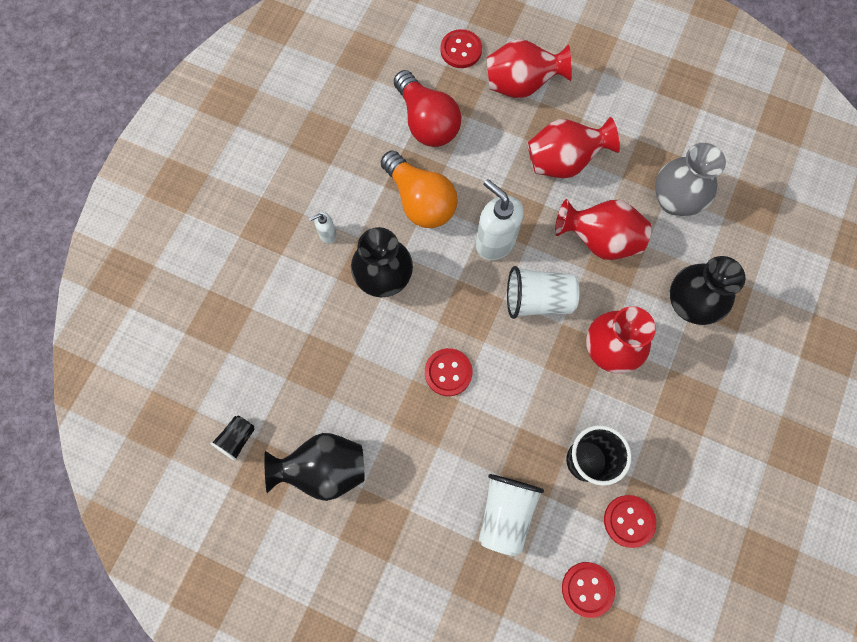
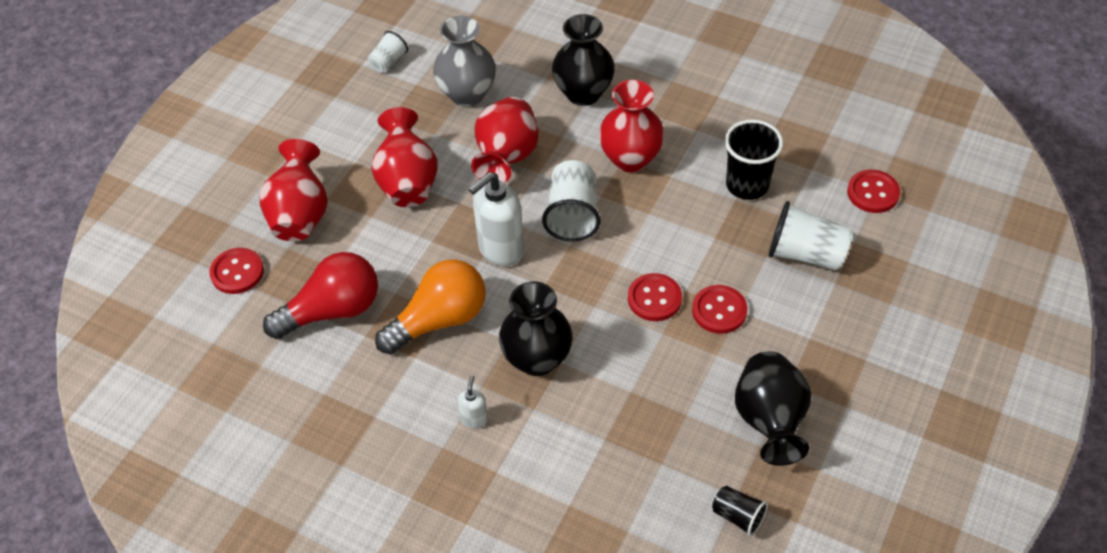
camera: 85 degrees left, 20 degrees down
white soap dispenser [309,212,337,244] -> white soap dispenser turned 150 degrees counterclockwise [458,375,488,429]
red button [604,495,656,548] -> red button moved to [692,285,747,334]
none -> white cup [368,31,408,73]

